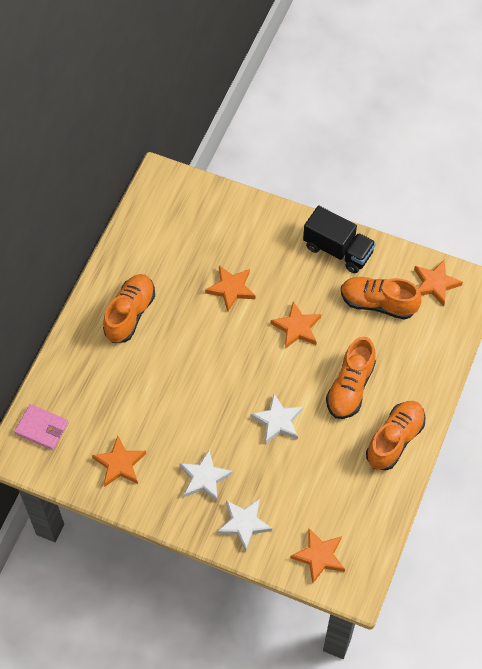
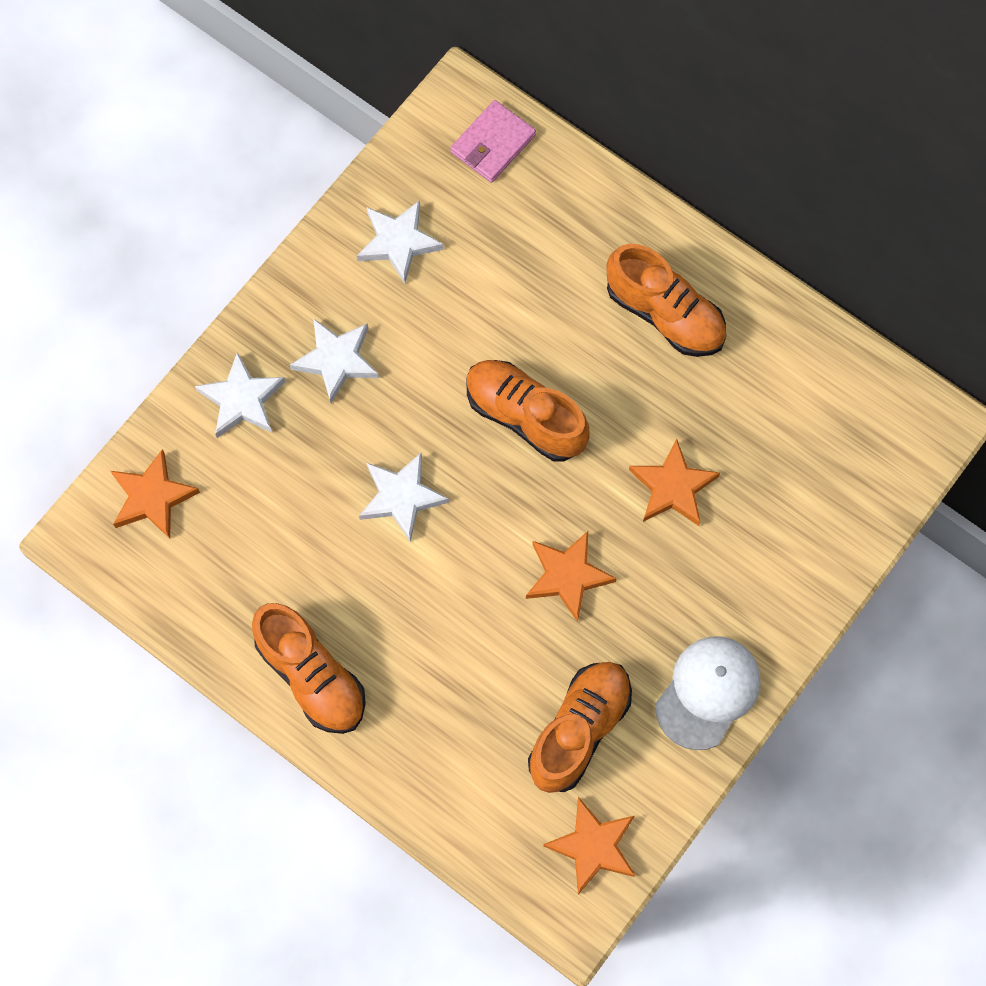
camera: 105 degrees right, 10 degrees up
orange star [92,436,146,487] -> white star [357,200,444,284]
black truck [303,206,376,273] -> white cap [656,636,761,750]
orange shoe [326,337,376,419] -> orange shoe moved to [466,360,590,461]

